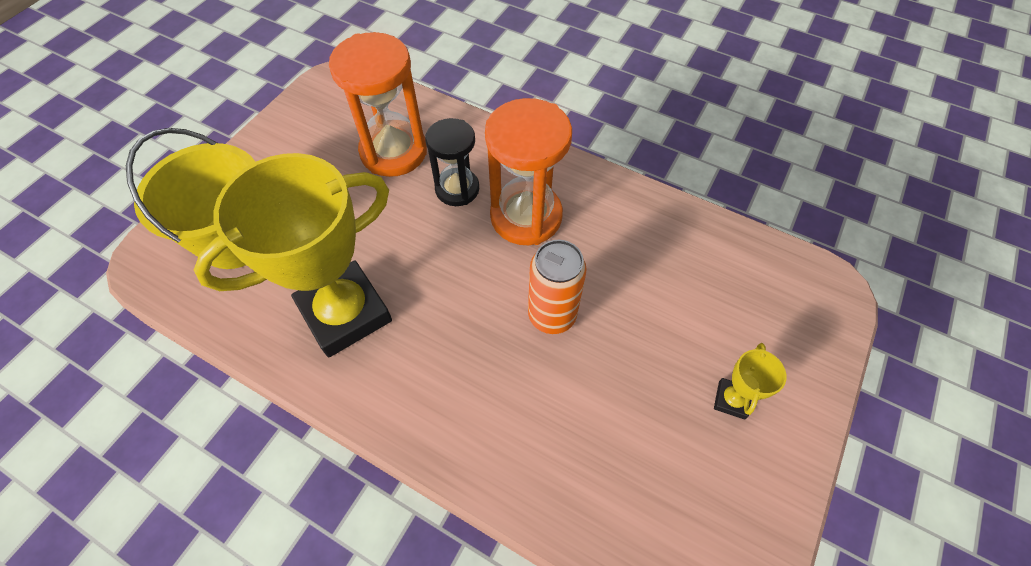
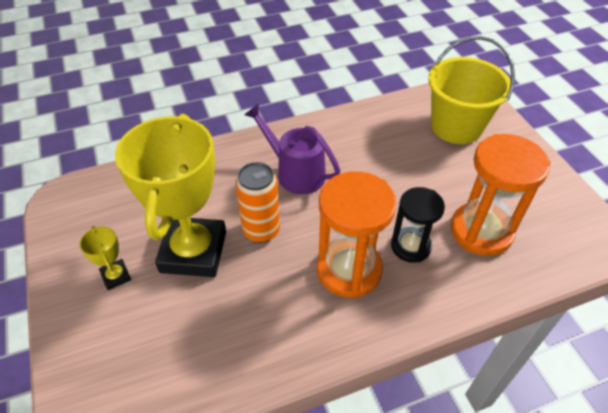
camera: 130 degrees right, 10 degrees down
yellow trophy [194,153,392,357] -> yellow trophy moved to [115,114,226,277]
none -> purple watering can [244,103,340,194]

